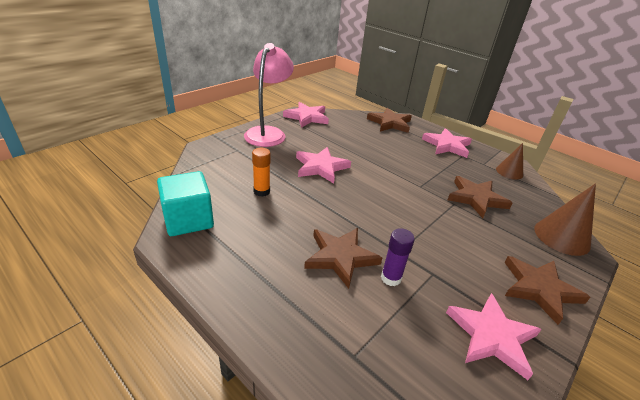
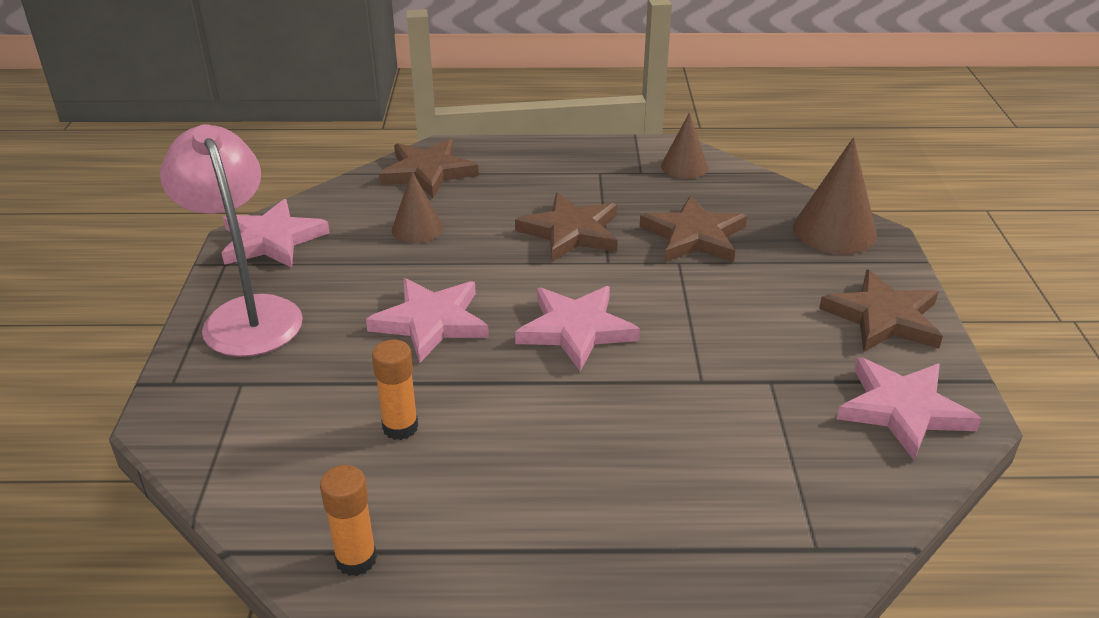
camera: 40 degrees left, 0 degrees up
turquoise cube [157,171,214,236] -> orange glue stick [320,465,377,576]
brown star [304,228,382,289] -> brown star moved to [515,193,618,262]
purple glue stick [381,228,415,286] -> none
pink star [422,128,472,158] -> pink star moved to [515,286,640,371]
none -> brown cone [391,171,443,243]

